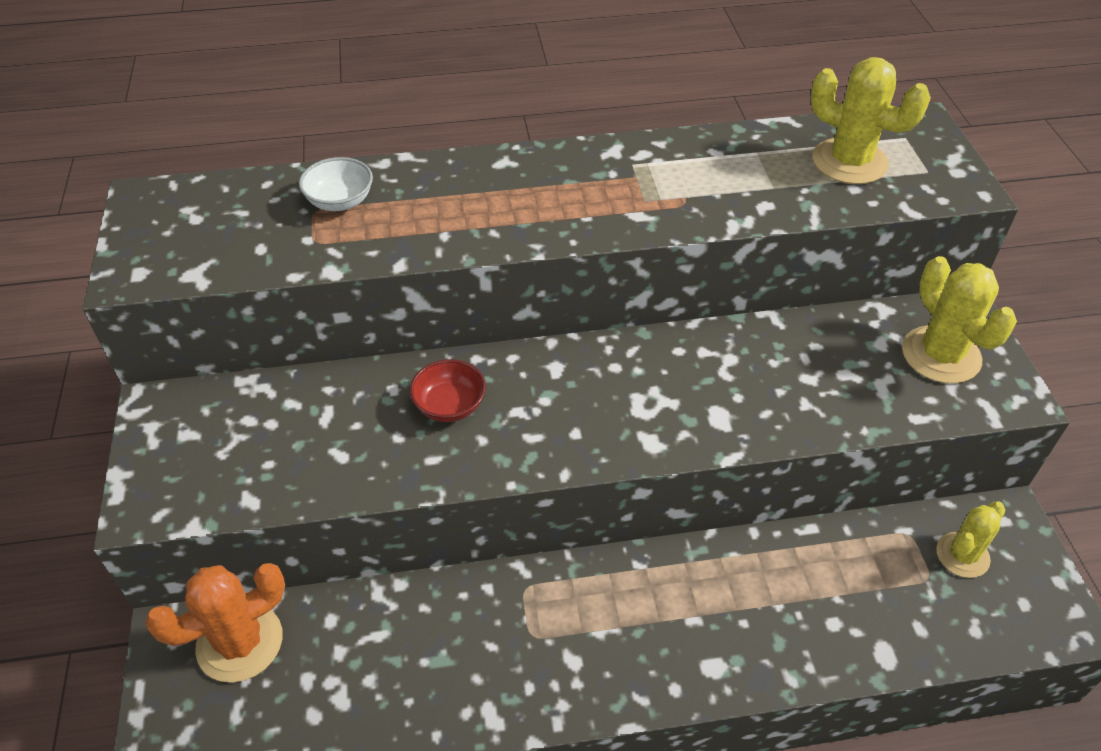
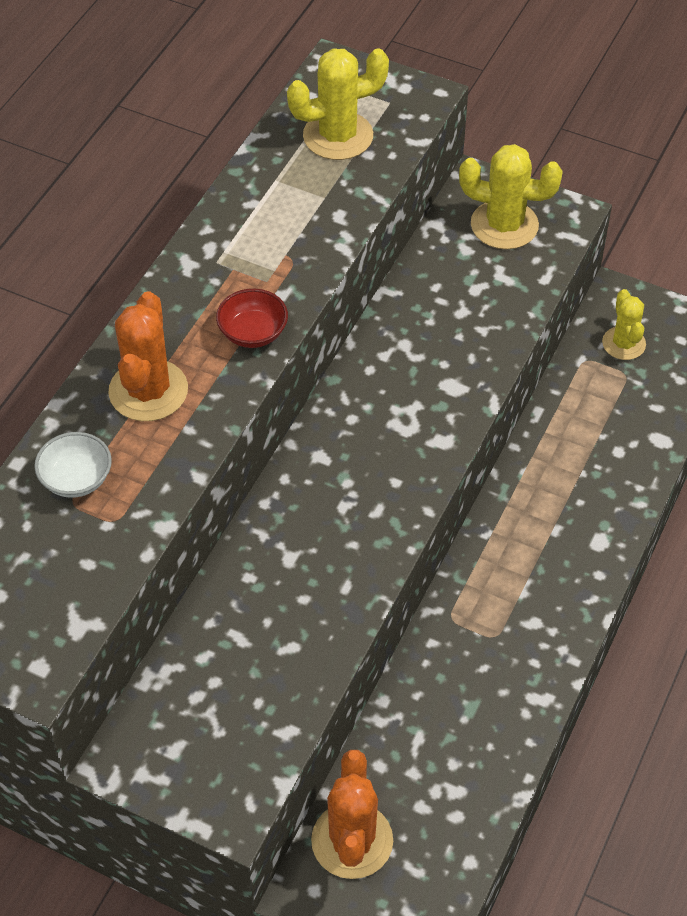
camera: 55 degrees left, 5 degrees up
red bowl [410,359,486,422] -> red bowl moved to [216,289,288,348]
none -> orange cactus [108,291,188,421]

